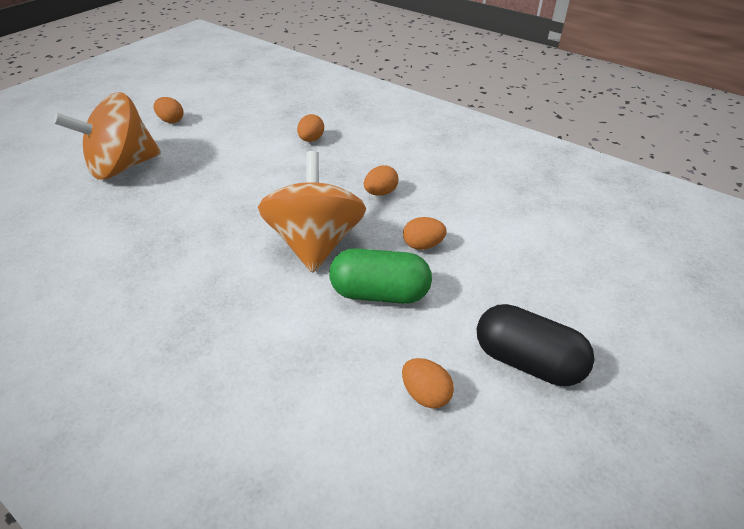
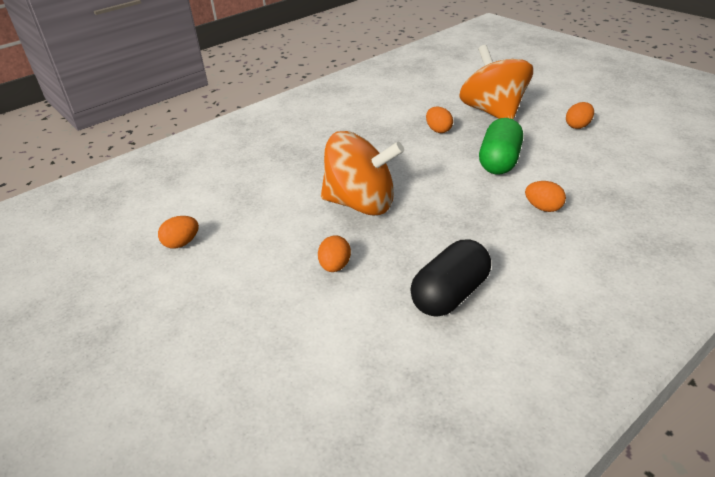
camera: 105 degrees right, 5 degrees down
green capsule [329,248,432,304] -> green capsule moved to [479,118,523,175]
orange egg [364,165,398,196] -> orange egg moved to [426,106,453,133]
black capsule [477,304,595,386] -> black capsule moved to [410,240,491,317]

